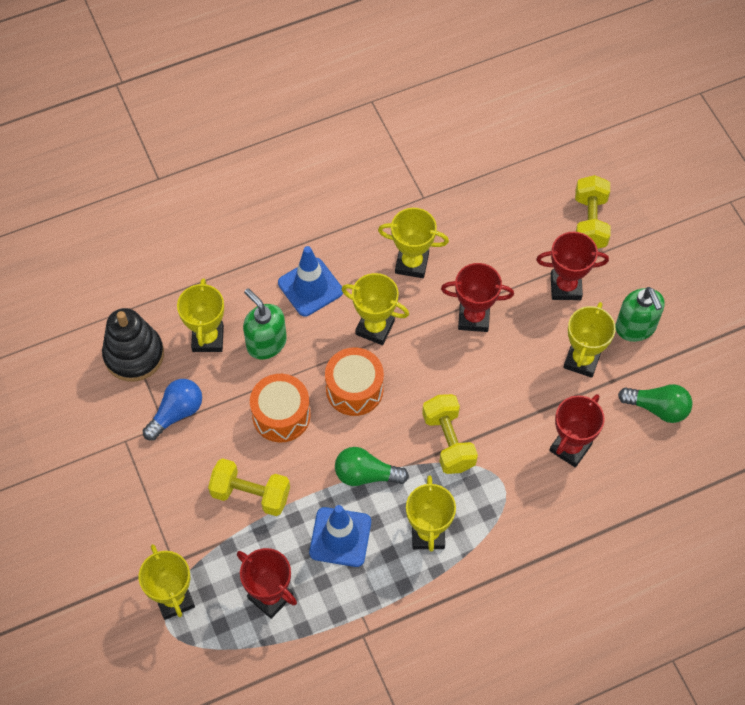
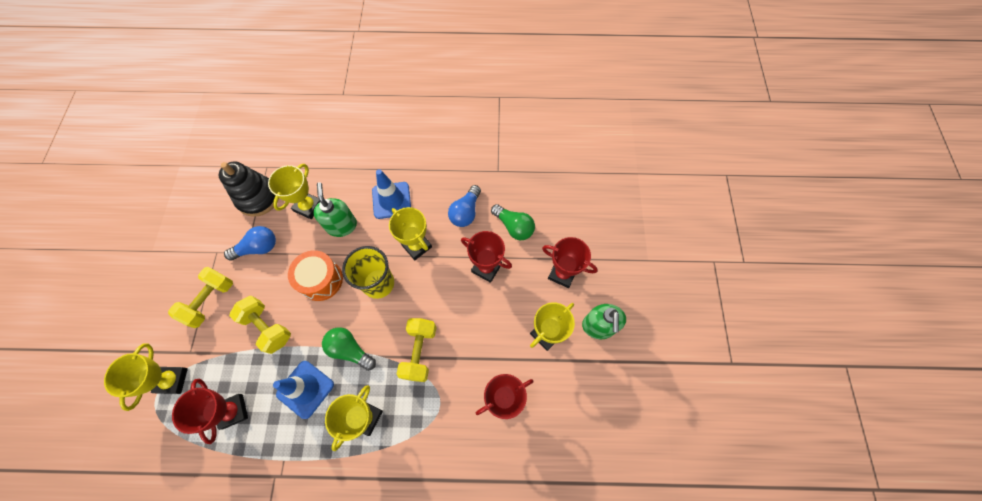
camera: 25 degrees right, 5 degrees up
orange drum [325,347,384,416] -> yellow cup [342,246,394,299]
yellow trophy [378,208,449,278] -> blue light bulb [448,185,481,227]
yellow dumbbell [575,175,610,249] -> yellow dumbbell moved to [168,267,233,328]
green light bulb [618,384,693,423] -> green light bulb moved to [491,204,535,240]

